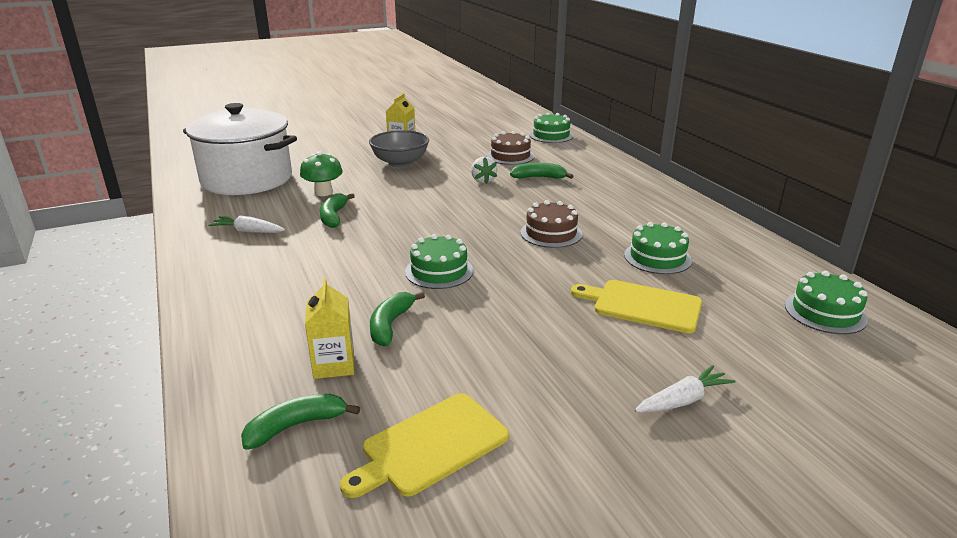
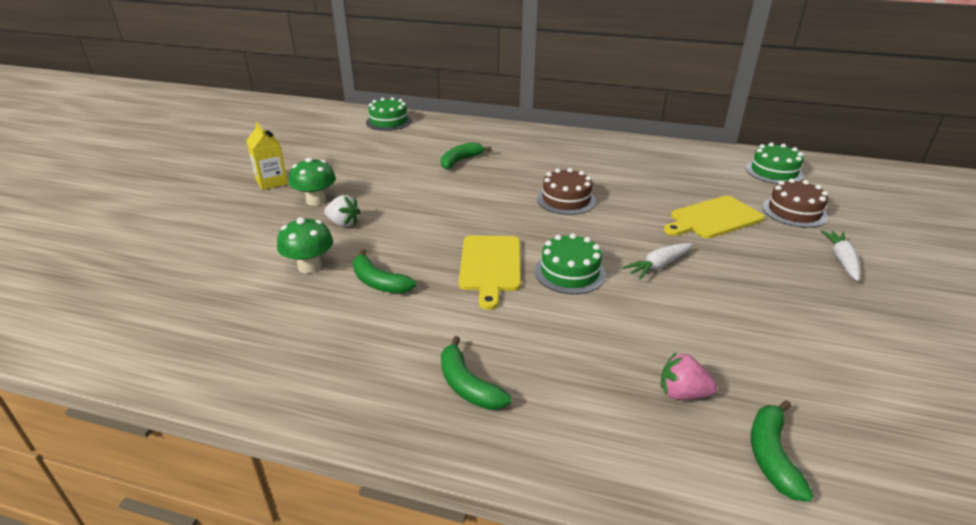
camera: 50 degrees left, 5 degrees up
white pot [183,103,297,195] -> none
white carrot [208,216,285,233] -> white carrot moved to [622,243,693,279]
yellow carton [305,278,354,379] -> pink strawberry [661,352,717,400]
yellow cutting board [340,393,509,498] -> yellow cutting board moved to [459,235,521,310]
grey bowl [369,130,429,167] -> green mushroom [289,158,336,206]
green banana [370,292,425,346] -> green banana moved to [441,336,512,410]
white strawberry [471,157,497,184] -> white strawberry moved to [324,195,361,227]
brown cake [487,131,534,165] -> brown cake moved to [762,178,828,228]
green cake [624,222,692,274] -> none

